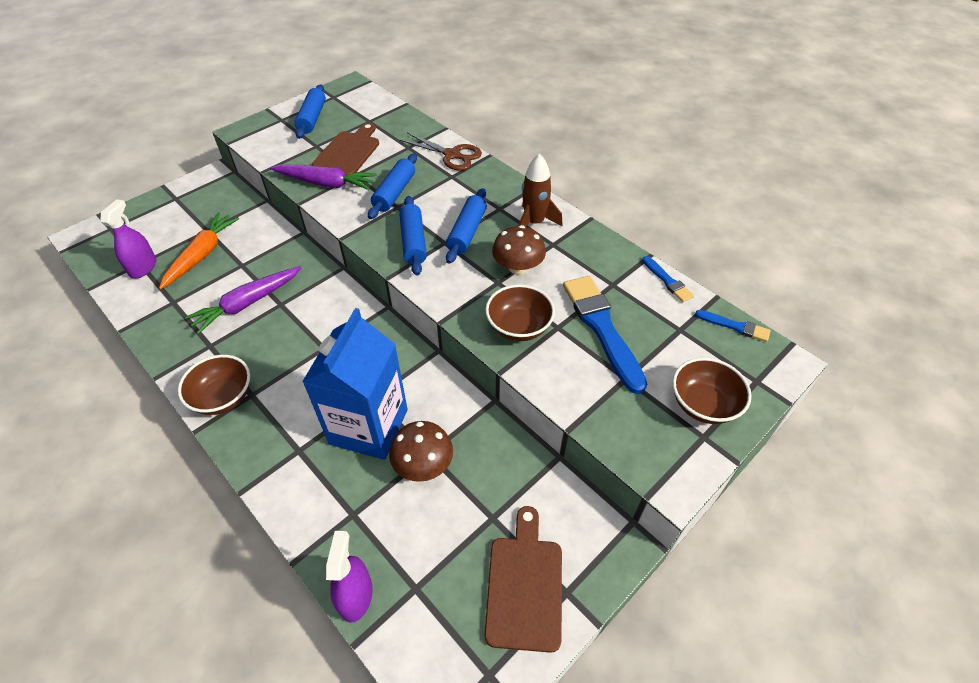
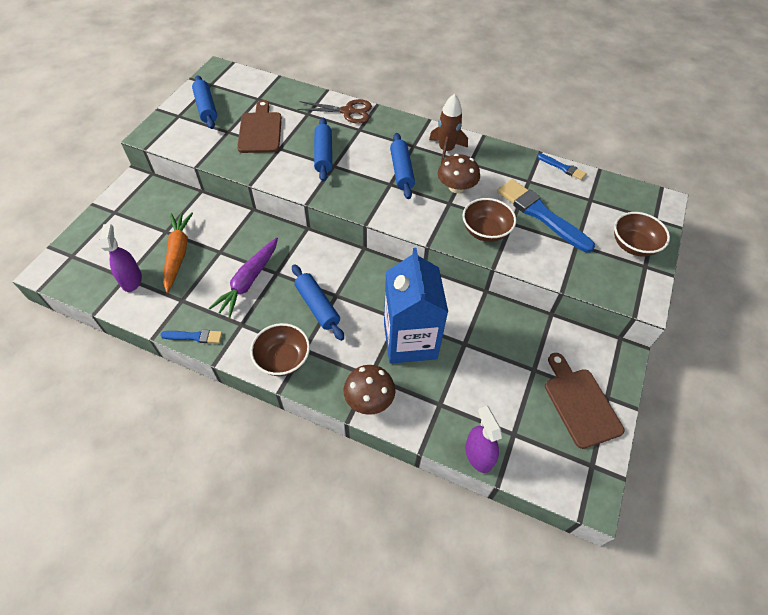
camera: 25 degrees left, 5 degrees up
purple carrot [270,164,377,190] -> none
brown mushroom [389,421,453,482] -> brown mushroom moved to [343,365,396,415]
blue rolling pin [399,196,427,276] -> blue rolling pin moved to [292,264,344,341]
blue brush [695,310,771,342] -> blue brush moved to [160,330,222,343]

